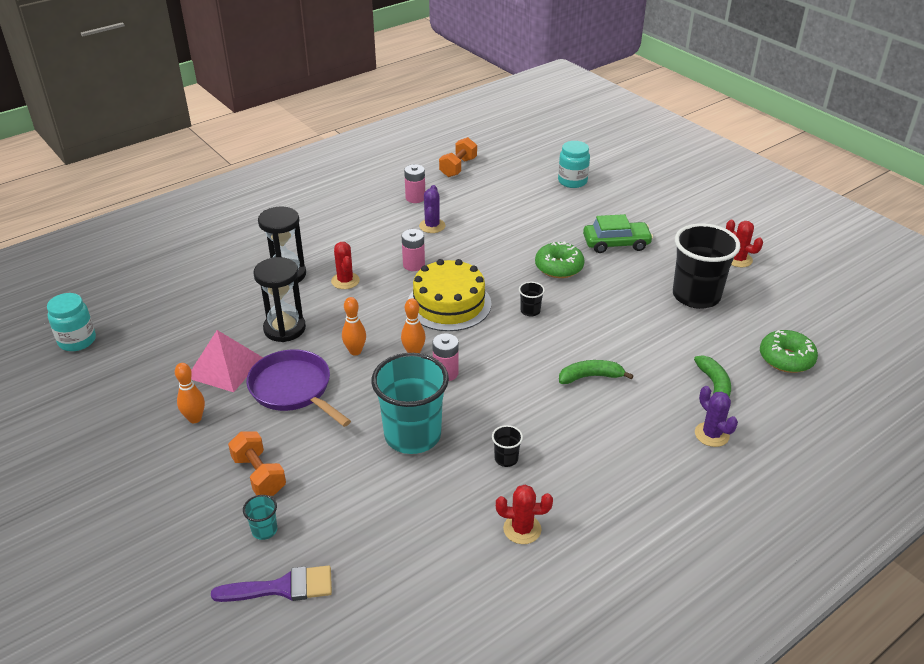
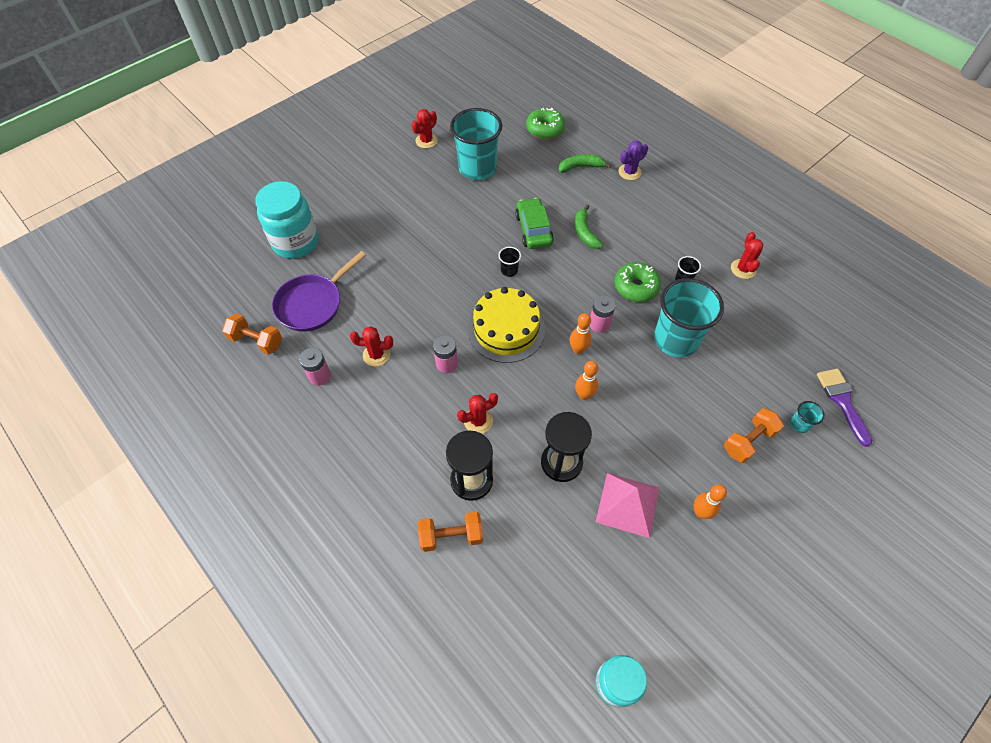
camera: 95 degrees left, 20 degrees up
purple pan [247,349,351,427] -> purple pan moved to [272,251,366,332]
purple cactus [419,185,445,233] -> red cactus [350,326,393,367]
green donut [535,241,585,278] -> green donut moved to [614,262,661,302]
turquoise jar [558,141,590,188] -> turquoise jar [255,181,318,259], size x1.58
green car [583,214,653,253] -> green car moved to [515,198,554,249]
black cup [673,223,740,309] -> turquoise cup [450,108,502,180]
none -> orange dumbbell [418,512,483,552]

